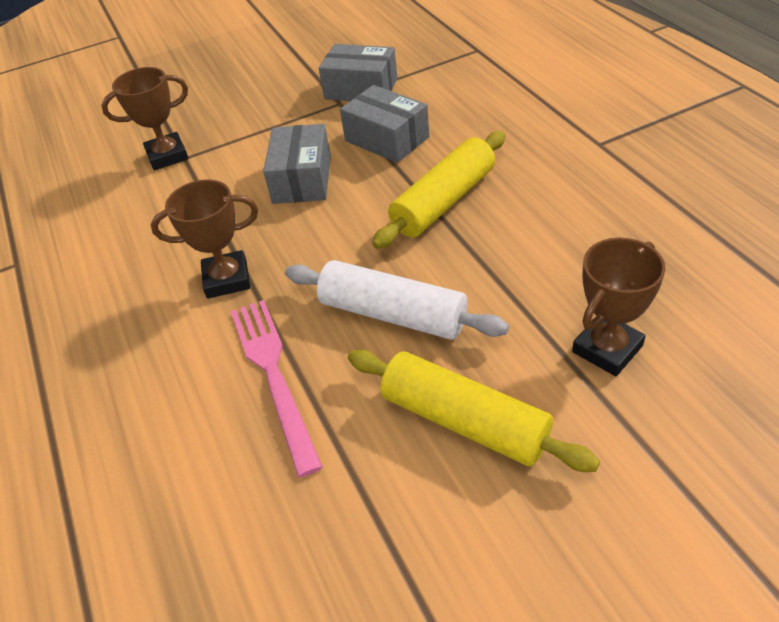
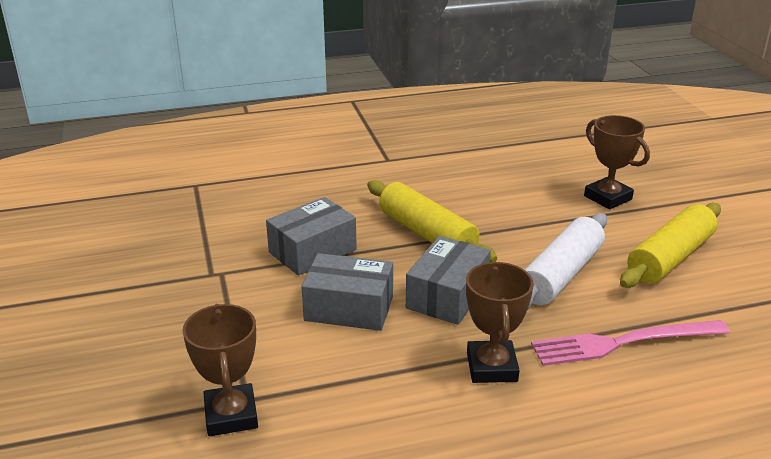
camera: 85 degrees left, 15 degrees down
grey box [319,44,397,101] -> grey box moved to [406,236,491,325]

